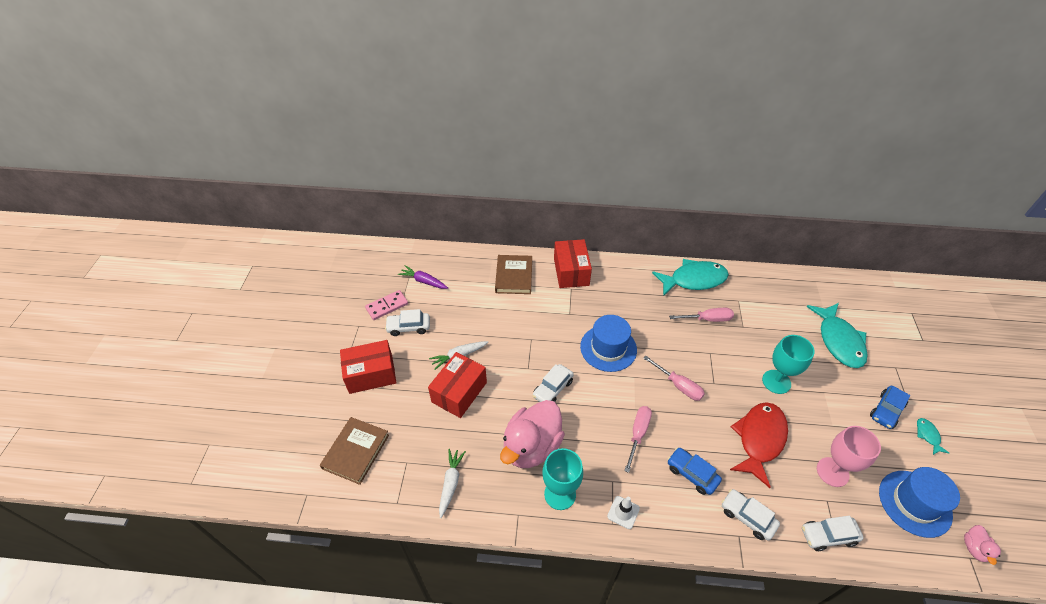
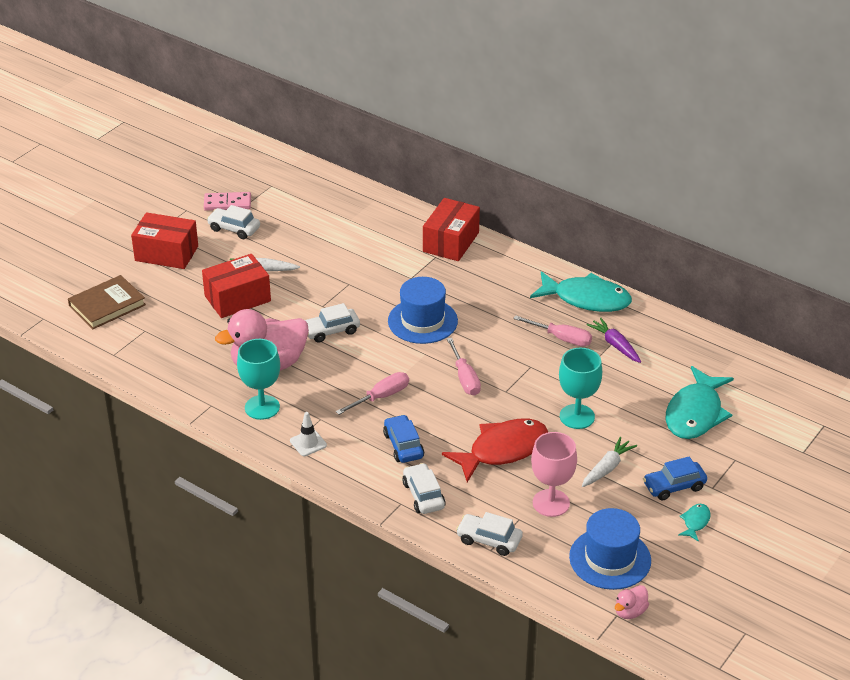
camera: 30 degrees right, 10 degrees down
purple carrot [398,265,448,289] -> purple carrot moved to [586,318,641,363]
white carrot [439,449,466,518] -> white carrot moved to [582,437,637,487]
brown book [495,255,532,294] -> none

